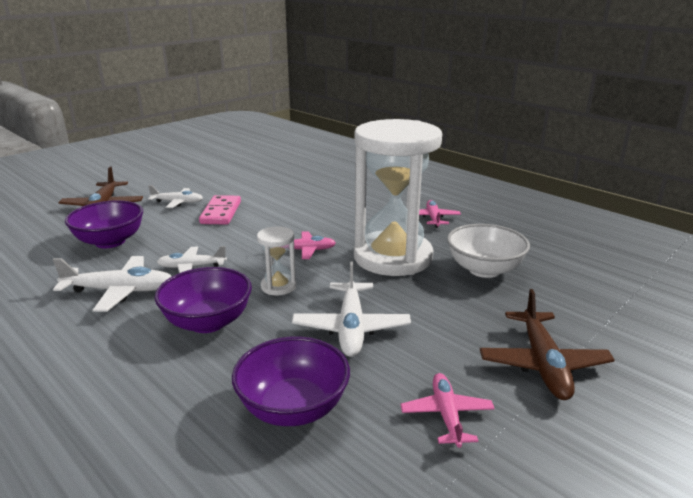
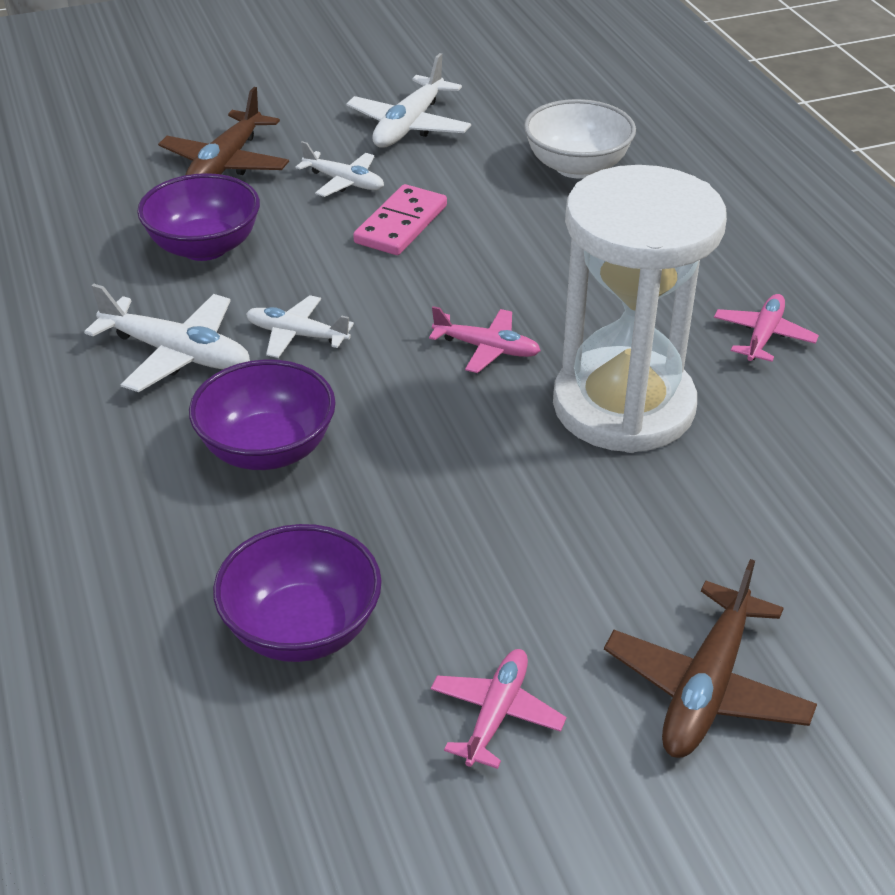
camera: 25 degrees right, 15 degrees up
white hourglass [257,226,297,296] -> none
white plane [292,261,411,357] -> white plane moved to [346,53,471,148]
white bowl [447,224,530,278] -> white bowl moved to [524,99,636,178]

